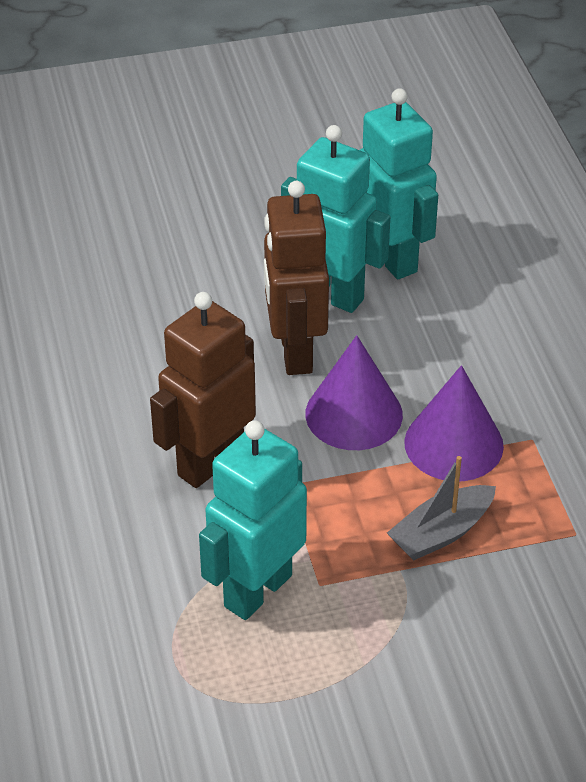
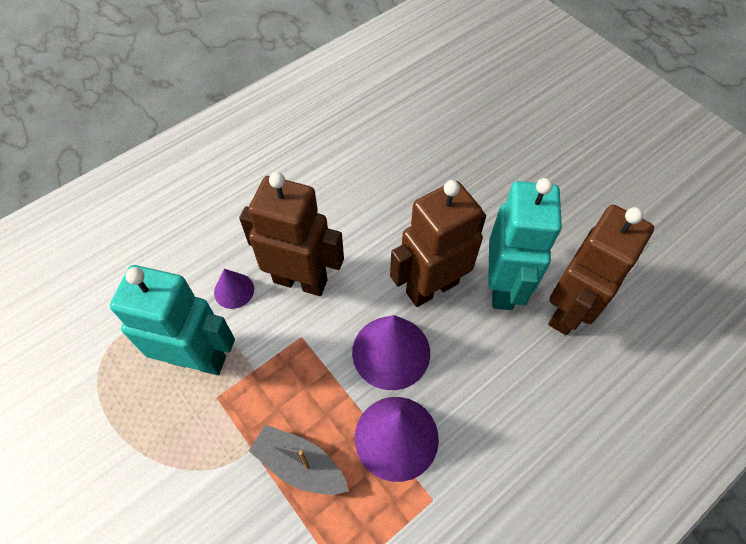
camera: 65 degrees right, 15 degrees up
turquoise robot [360,88,438,279] -> brown robot [548,205,654,335]
none -> purple cone [214,269,254,309]

